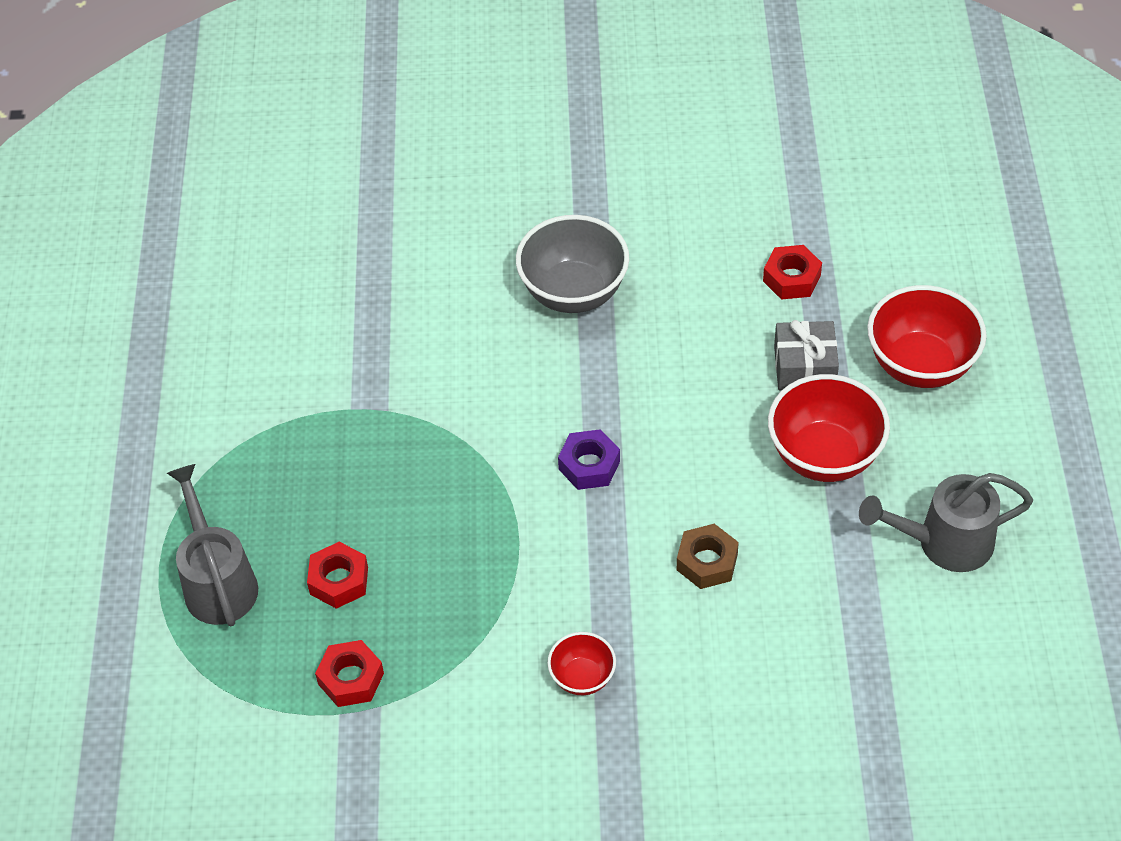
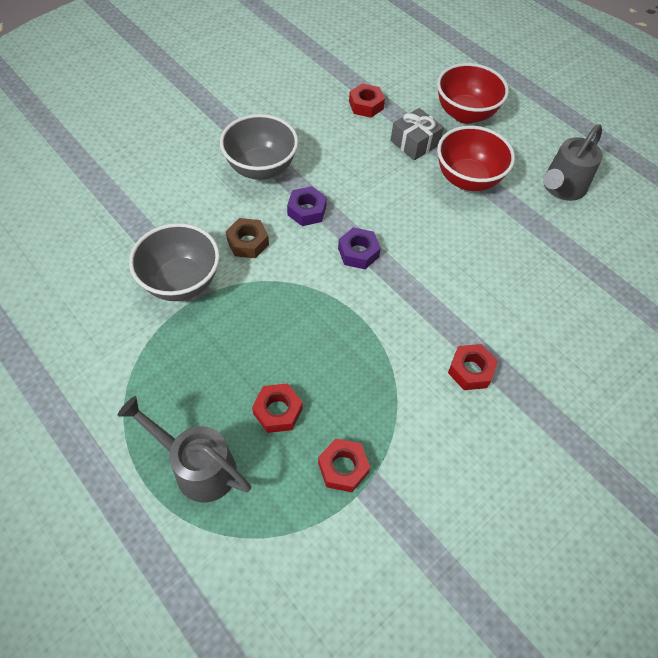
camera: 45 degrees left, 5 degrees up
red bowl [547,632,616,695] -> red nut [448,344,498,390]
brown nut [677,524,739,589] -> brown nut moved to [226,218,269,258]
none -> grey bowl [129,223,220,301]
none -> purple nut [287,186,327,226]

